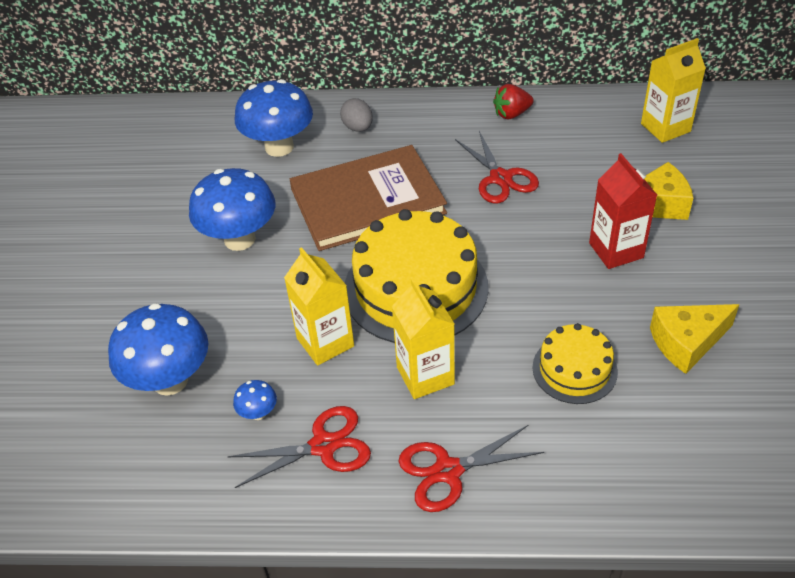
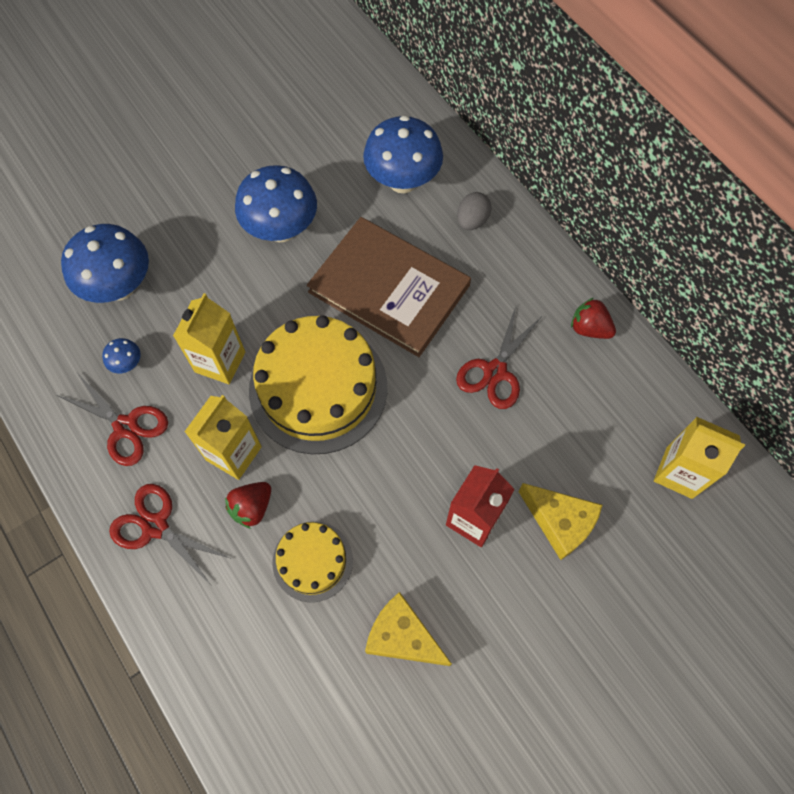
camera: 50 degrees right, 20 degrees up
none -> red strawberry [225,482,271,529]

